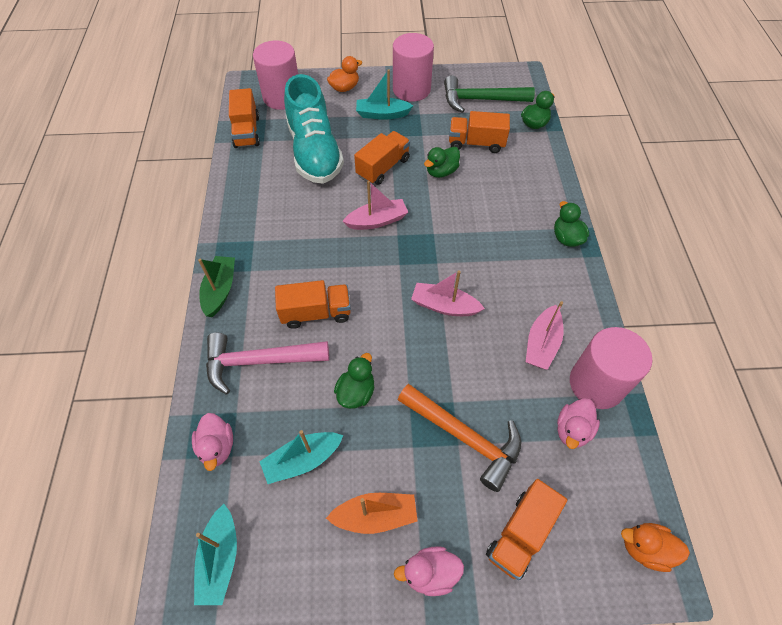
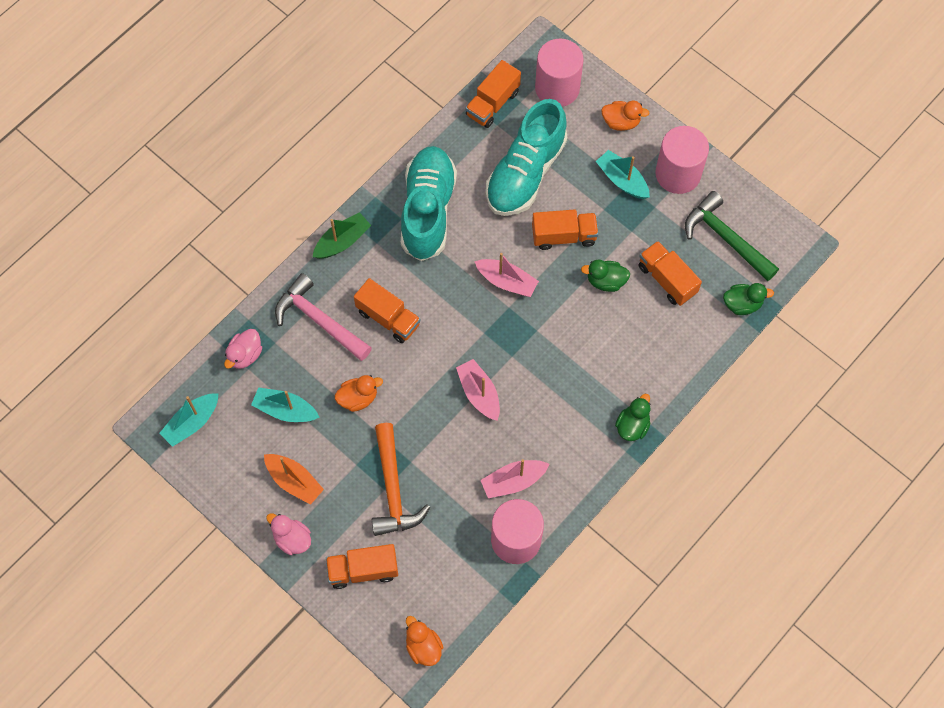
camera: 45 degrees right, 10 degrees up
green duck [334,353,374,409] -> orange duck [335,375,383,412]
pink duck [557,398,600,449] -> none
none -> turquoise shoe [401,146,457,261]

